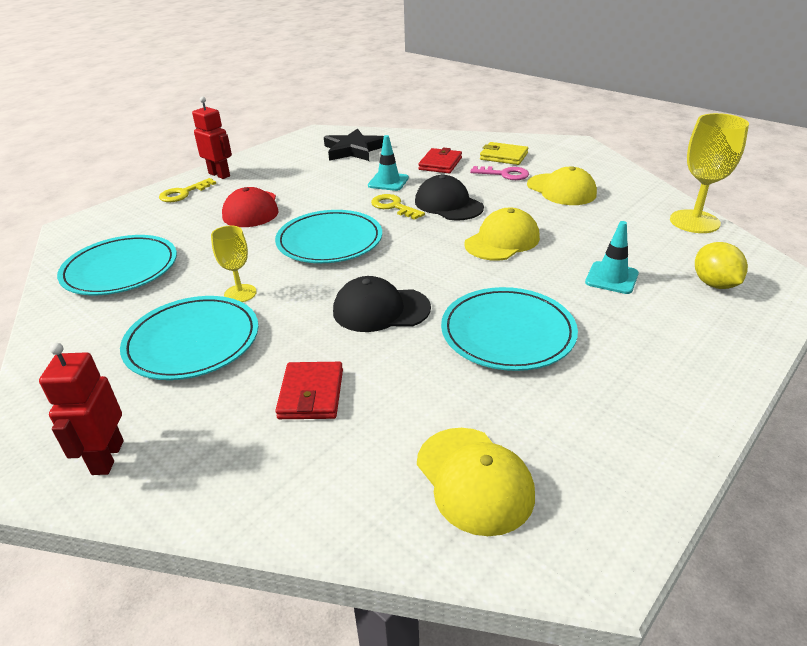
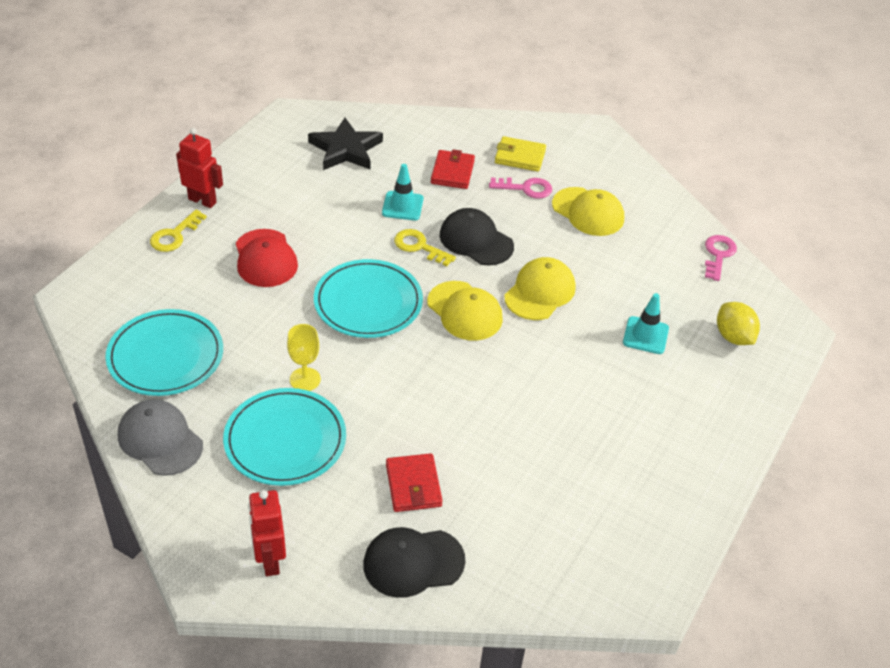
camera: 15 degrees left, 10 degrees up
black cap [333,276,431,332] -> black cap moved to [363,527,465,598]
yellow cap [417,428,535,536] -> yellow cap moved to [427,281,503,341]
turquoise plate [441,287,578,371] -> none
yellow goblet [670,113,749,233] -> pink key [705,235,737,281]
none -> grey cap [118,400,203,476]

